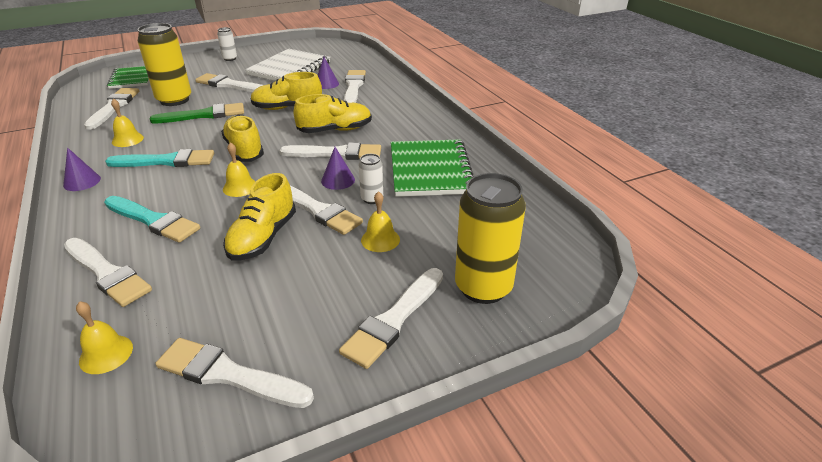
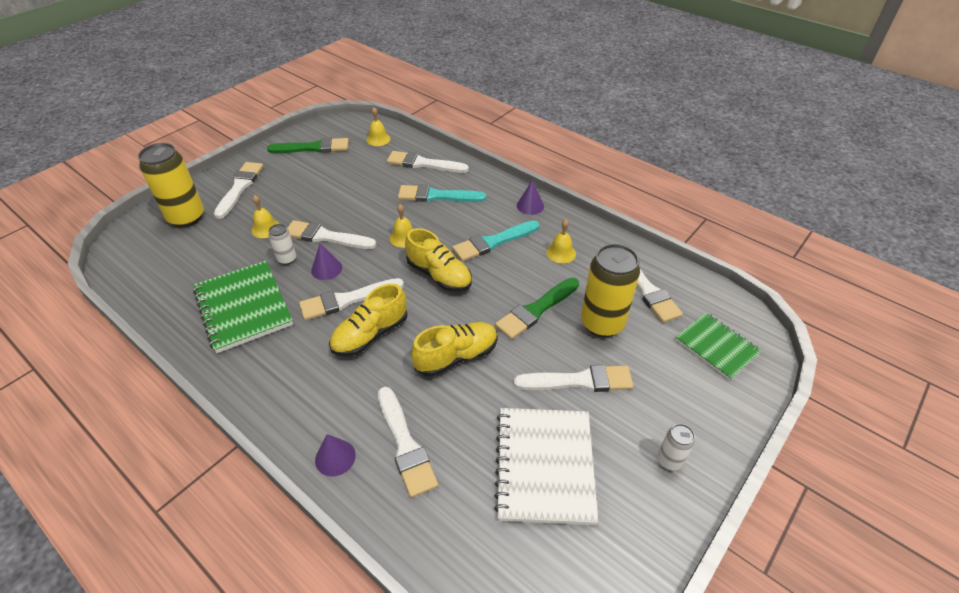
camera: 155 degrees right, 10 degrees up
white brush [155,338,314,408] -> green brush [267,138,349,153]
yellow shoe [223,173,296,260] -> none
purple cone [318,57,339,89] -> purple cone moved to [315,434,356,477]

